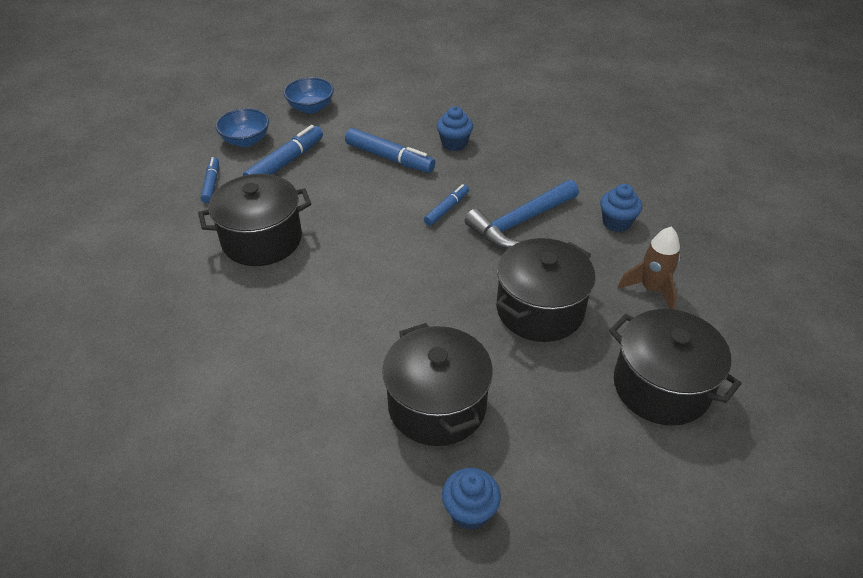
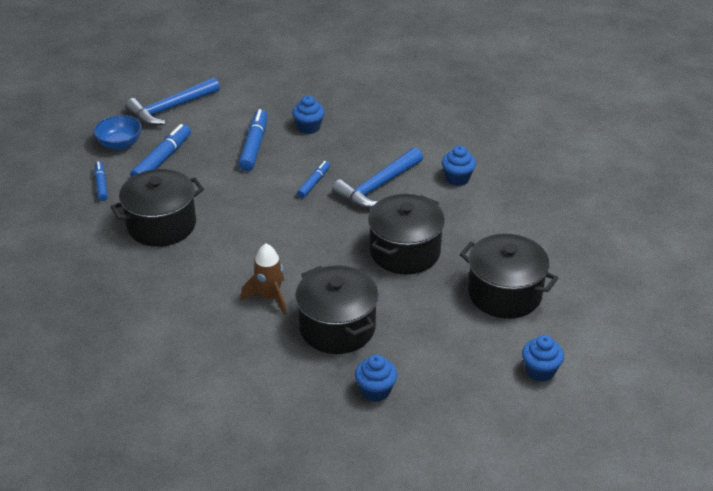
camera: 10 degrees left, 5 degrees down
blue bowl [284,77,334,114] -> blue hammer [125,77,220,126]
blue marker [345,128,435,173] -> blue marker turned 105 degrees counterclockwise [239,109,268,171]
brown rocket [618,227,680,309] -> brown rocket moved to [241,243,287,315]
none -> blue cupcake [522,335,564,382]

